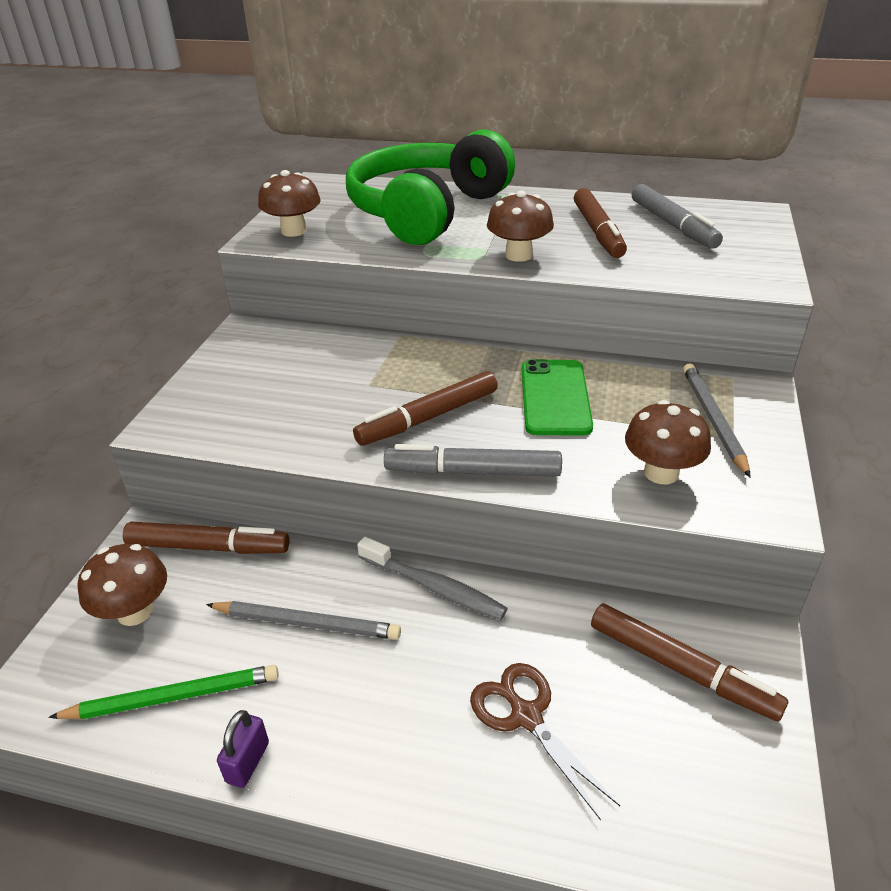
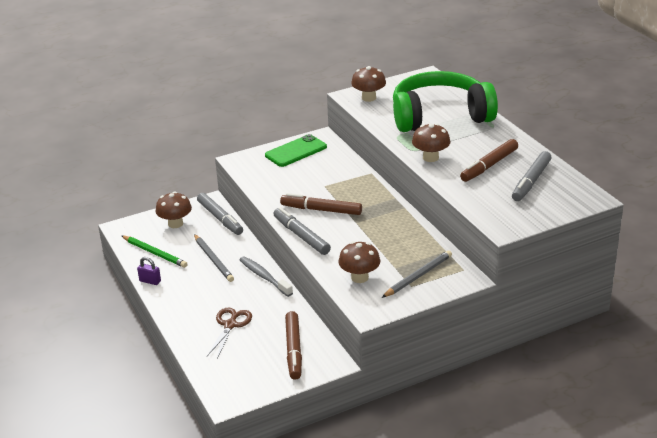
camera: 50 degrees right, 5 degrees down
brown marker [123,522,290,554] -> grey marker [197,193,243,235]
purple padlock [217,710,269,788] -> purple padlock turned 45 degrees clockwise [137,257,161,285]
grey toothbrush [357,537,508,620] -> grey toothbrush turned 150 degrees clockwise [239,256,293,297]
green phone [522,359,593,435] -> green phone moved to [265,134,327,167]

